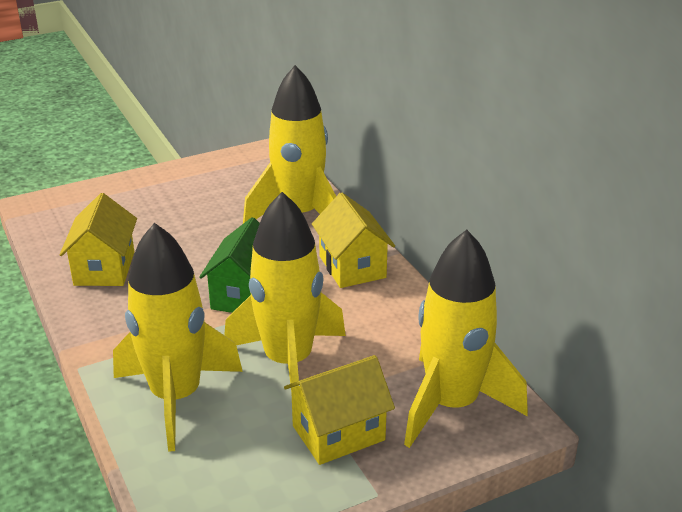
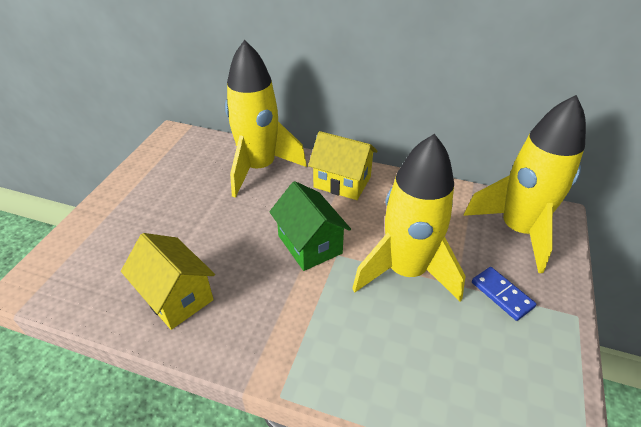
camera: 45 degrees left, 10 degrees up
yellow rocket [113,223,243,452] -> none
yellow house [284,355,395,465] -> blue domino [472,267,536,321]

